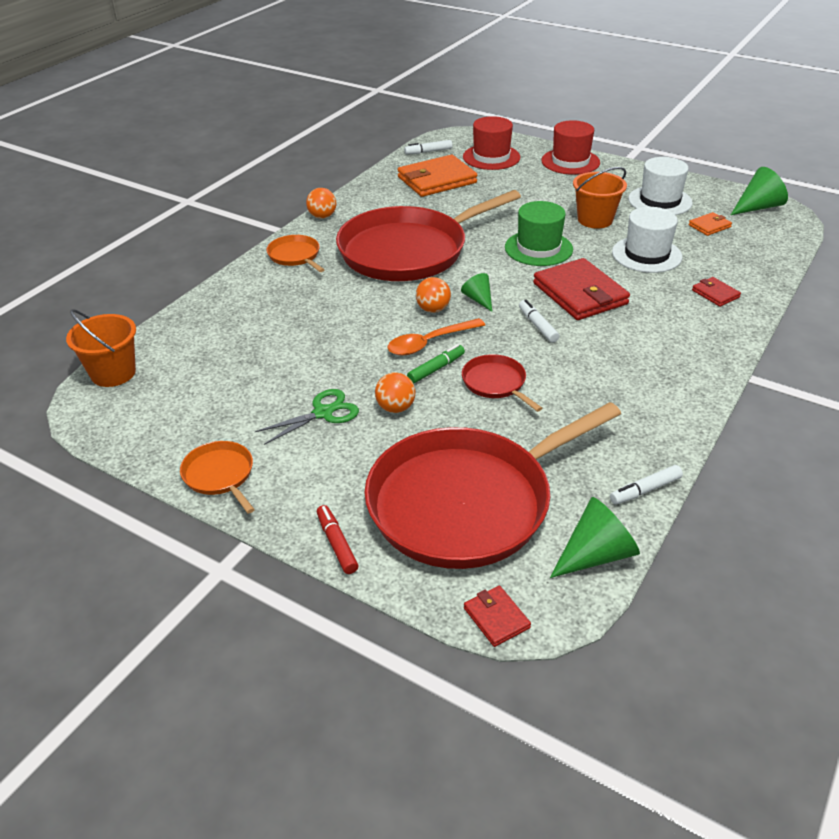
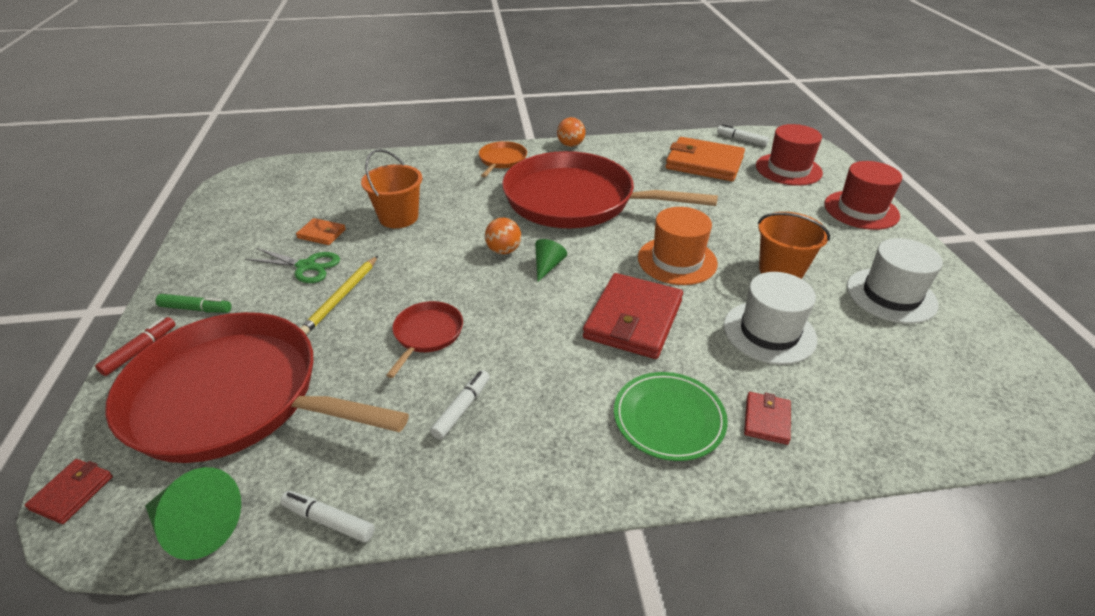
camera: 50 degrees right, 0 degrees up
orange bucket [66,309,136,387] -> orange bucket moved to [361,149,422,228]
orange pan [180,441,255,513] -> none
orange ball [375,372,416,413] -> yellow pencil [300,256,378,335]
orange spoon [387,318,485,356] -> none
green marker [407,344,465,383] -> green marker moved to [156,294,231,313]
green hat [505,201,573,266] -> orange hat [638,207,718,285]
white marker [519,300,560,343] -> white marker moved to [430,370,490,440]
orange wallet [689,212,732,236] -> orange wallet moved to [296,218,346,245]
green cone [731,167,788,215] -> none
none -> green plate [614,372,728,461]

